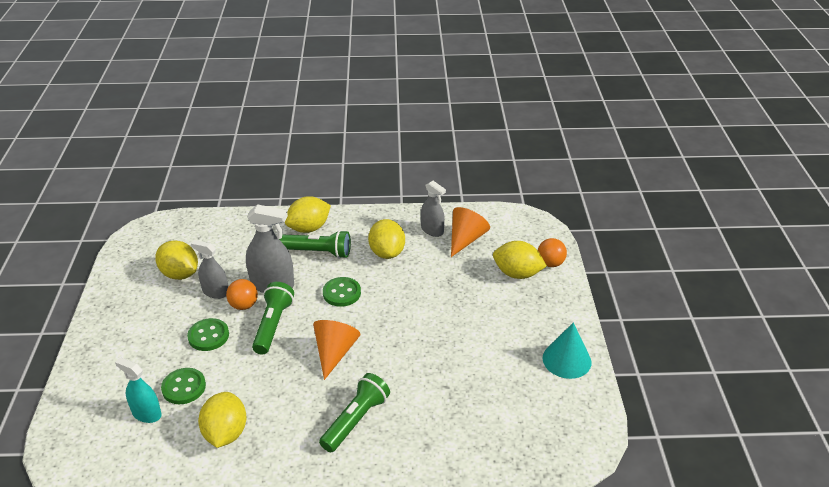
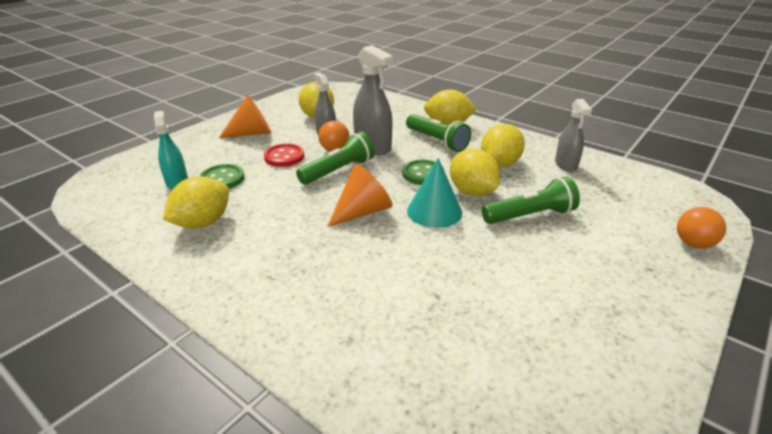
camera: 40 degrees right, 5 degrees down
green button [187,318,229,351] -> red button [264,144,304,167]
green flashlight [319,373,390,452] -> green flashlight moved to [482,177,580,224]
orange cone [451,207,490,257] -> orange cone moved to [219,95,271,138]
yellow lemon [493,241,547,279] -> yellow lemon moved to [450,148,500,196]
turquoise cone [543,322,591,379] -> turquoise cone moved to [407,158,462,228]

